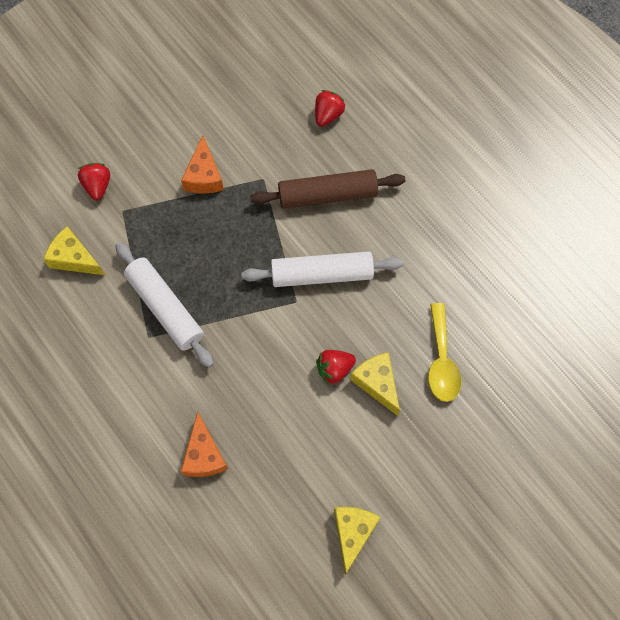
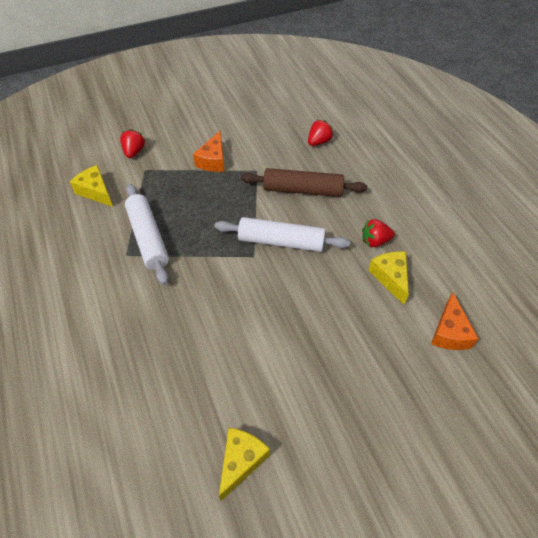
camera: 15 degrees right, 15 degrees down
orange cheese [181,412,228,477] -> orange cheese moved to [431,292,479,350]
red strawberry [316,350,356,385] -> red strawberry moved to [362,219,395,247]
yellow cheese [350,352,400,416] -> yellow cheese moved to [368,251,409,305]
yellow spoon [428,303,461,402] -> none

